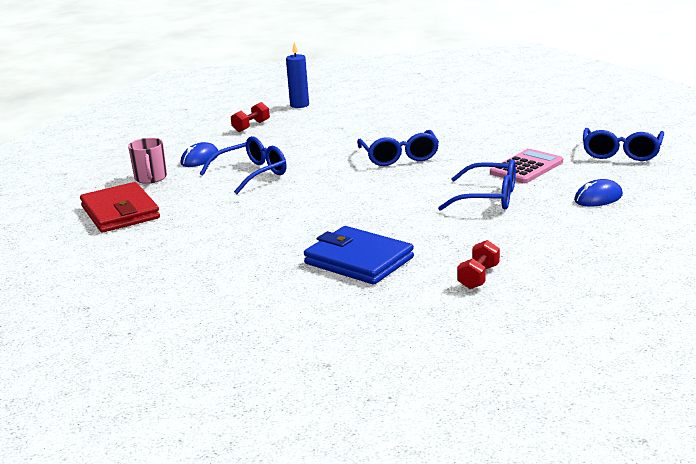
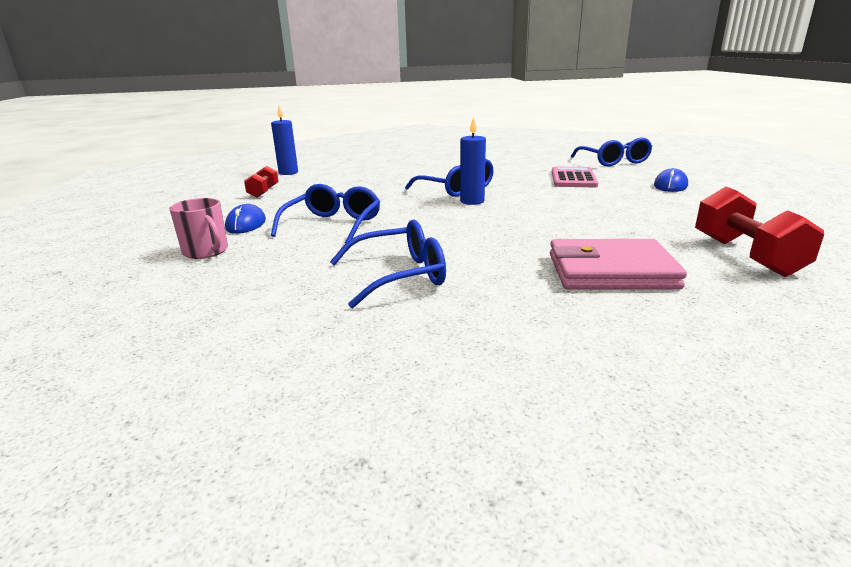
camera: 35 degrees left, 0 degrees up
red wallet [80,182,160,232] -> none
blue wallet [304,226,414,285] -> pink wallet [550,239,687,290]
blue glasses [438,159,516,211] -> blue glasses moved to [330,219,446,308]
red dumbbell [457,240,500,289] -> red dumbbell [695,187,824,277], size x1.71
none -> blue candle [460,117,486,205]

